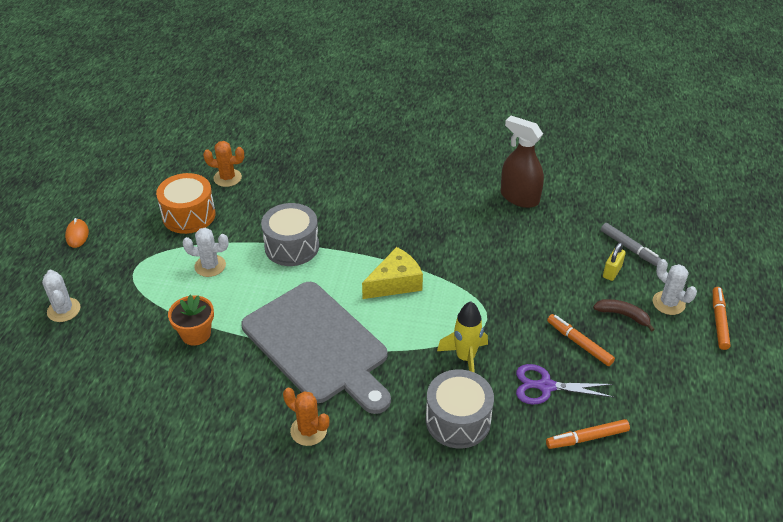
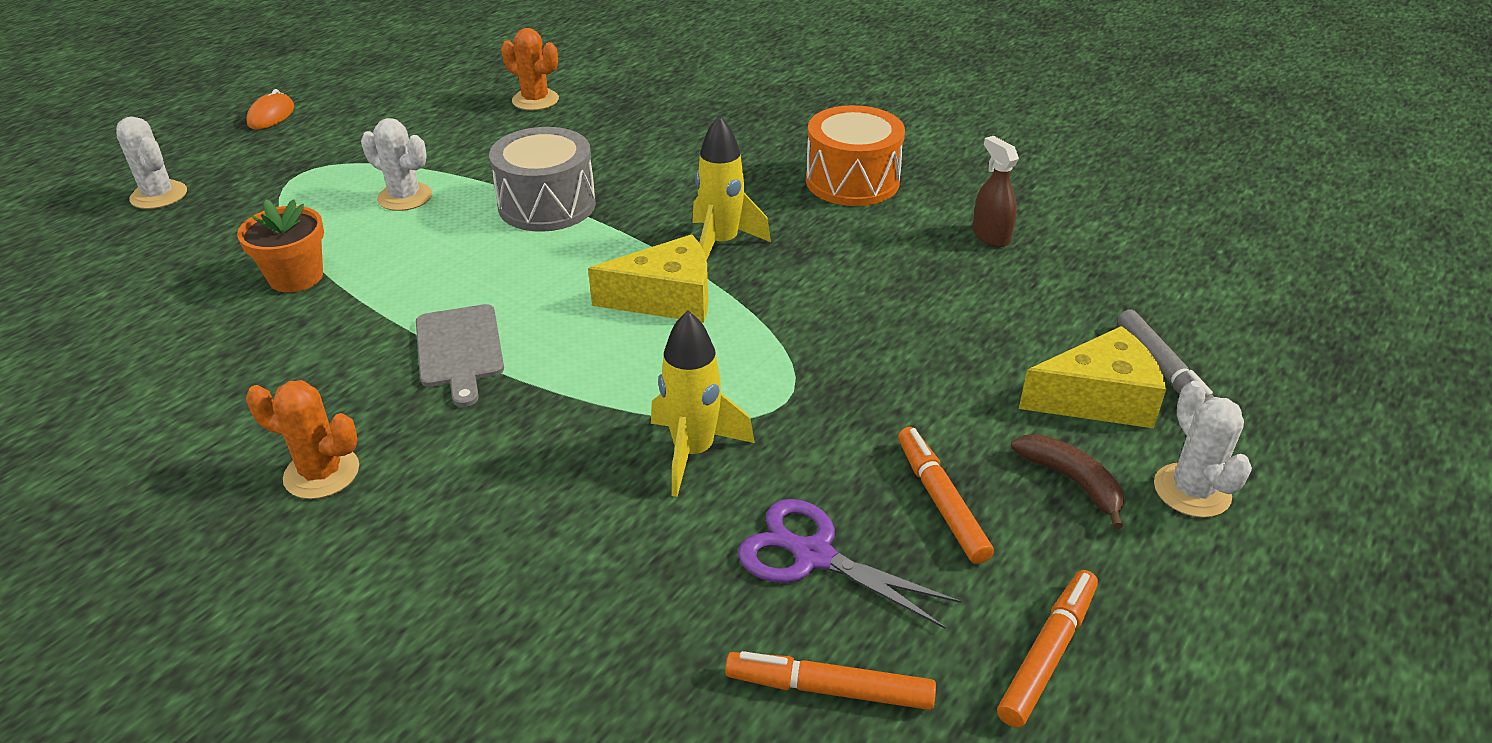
camera: 25 degrees right, 5 degrees down
white cactus [42,270,80,322] -> white cactus turned 45 degrees counterclockwise [116,116,187,209]
orange drum [156,173,215,234] -> orange drum moved to [806,105,905,206]
grey cutting board [241,282,391,414] -> grey cutting board [416,304,504,407], size x0.45
orange cactus [283,388,329,446] -> orange cactus turned 45 degrees counterclockwise [246,380,359,499]
grey drum [426,369,494,449] -> none
brown spray bottle [500,116,544,208] -> brown spray bottle [972,136,1019,247], size x0.57
yellow padlock [603,242,626,281] -> yellow cheese [1019,326,1166,428]
orange marker [713,287,731,350] -> orange marker moved to [997,570,1098,728]
none -> yellow rocket [692,115,771,261]

